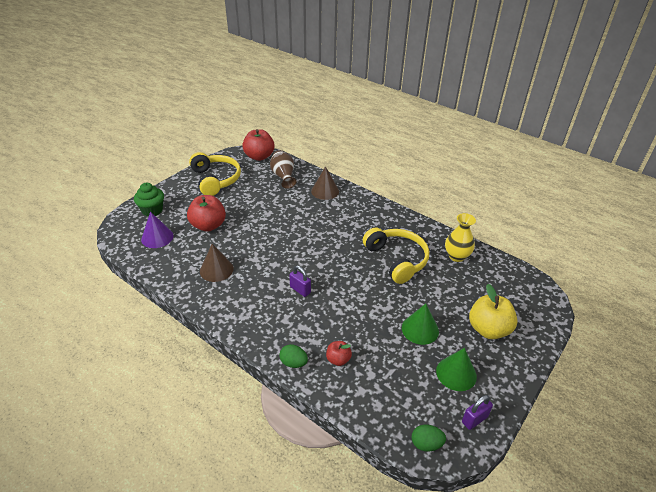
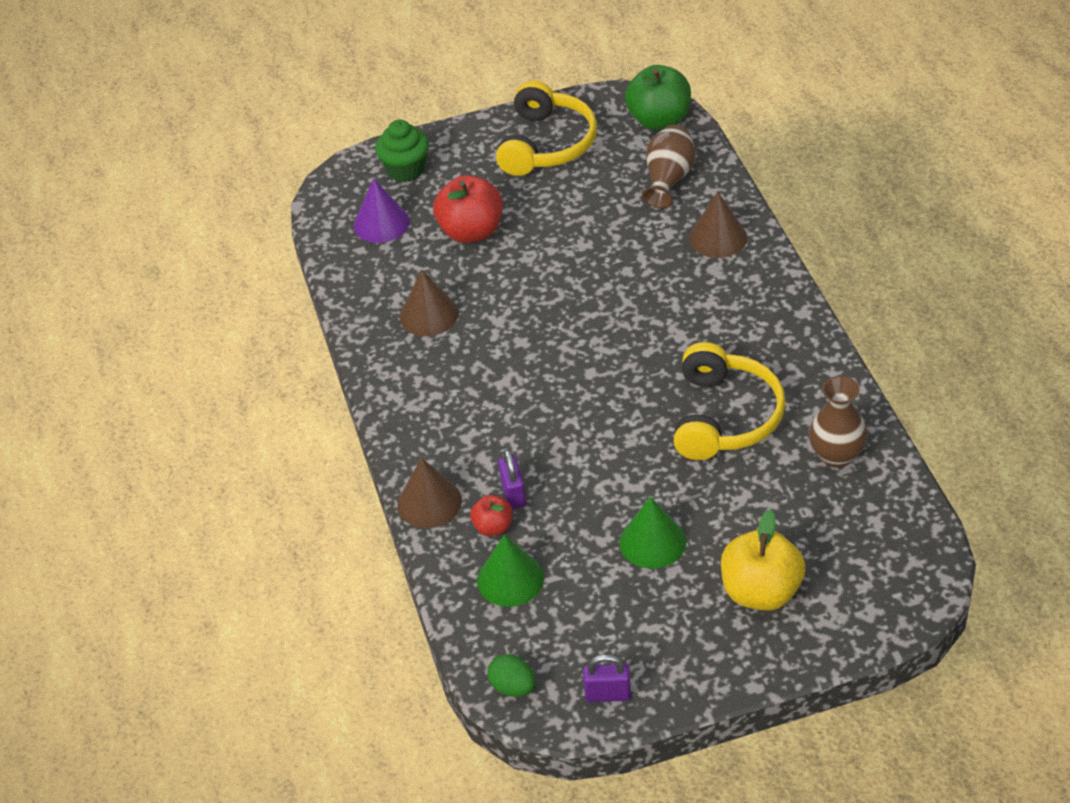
camera: 40 degrees right, 5 degrees up
red apple [242,129,275,161] -> green apple [625,65,691,130]
green egg [279,344,308,368] -> brown cone [397,458,462,528]
purple padlock [289,265,311,297] -> purple padlock moved to [498,449,526,509]
green cone [436,348,477,391] -> green cone moved to [477,535,544,607]
yellow vase [445,213,476,262] -> brown vase [809,376,868,468]

